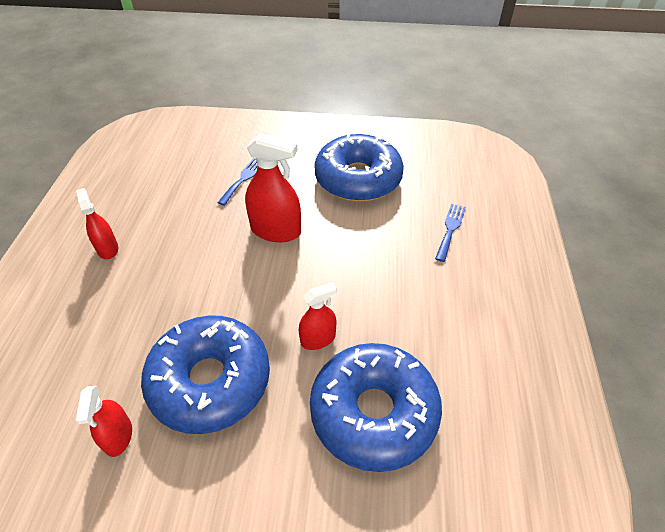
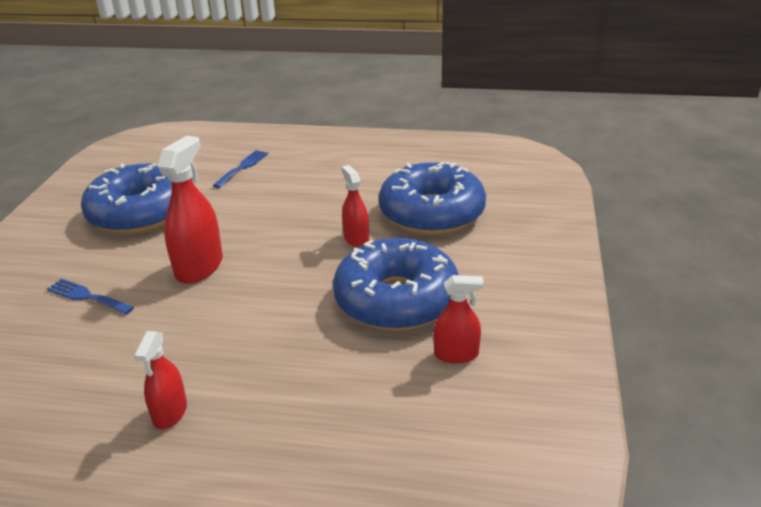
camera: 85 degrees left, 15 degrees down
red spray bottle [76,188,118,259] -> red spray bottle turned 60 degrees counterclockwise [134,331,187,429]
blue fork [435,204,466,262] -> blue fork turned 90 degrees clockwise [213,150,268,188]

